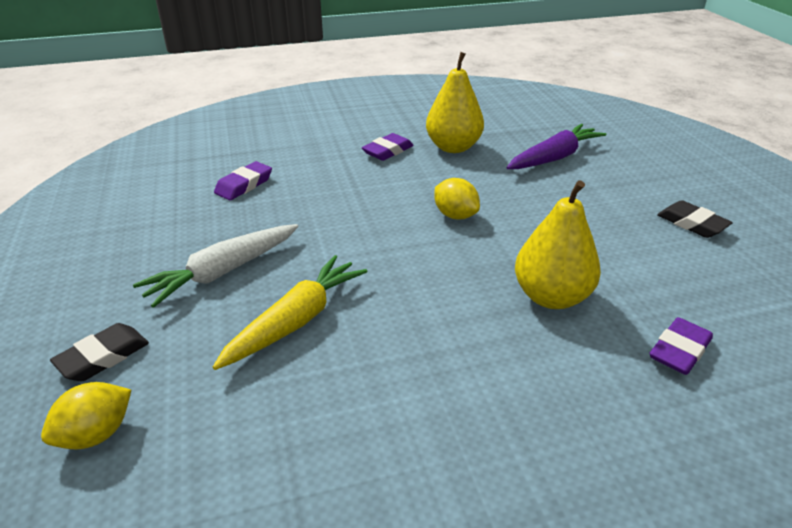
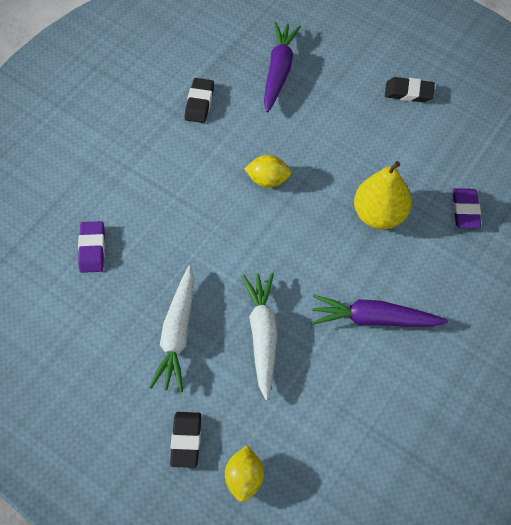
camera: 40 degrees left, 25 degrees up
yellow carrot [213,255,368,370] -> white carrot [242,272,278,401]
purple eraser [362,133,413,161] -> none
yellow pear [426,52,484,153] -> black eraser [185,78,214,123]
none -> purple carrot [312,295,448,327]

